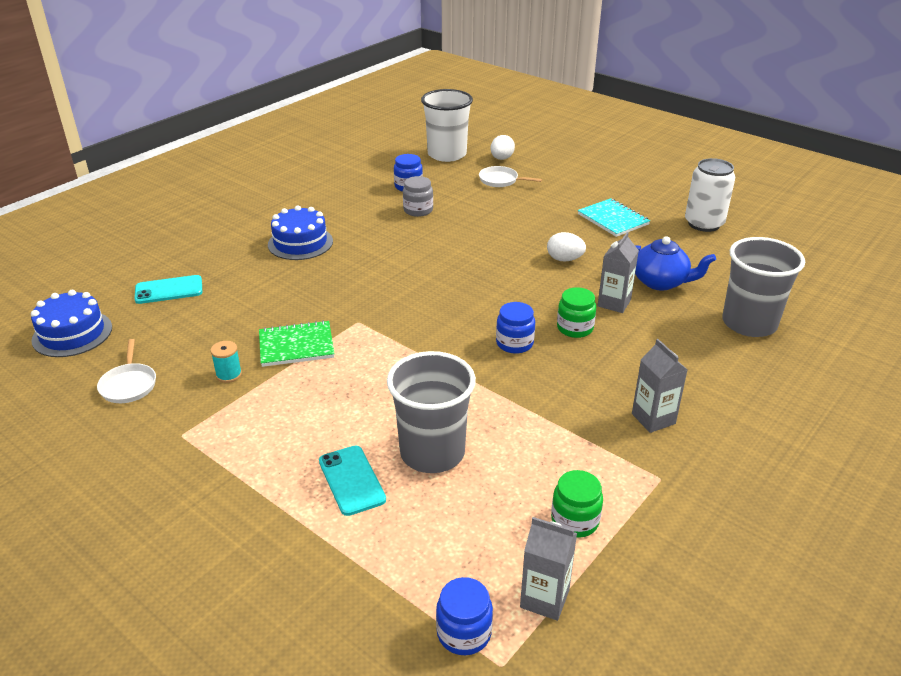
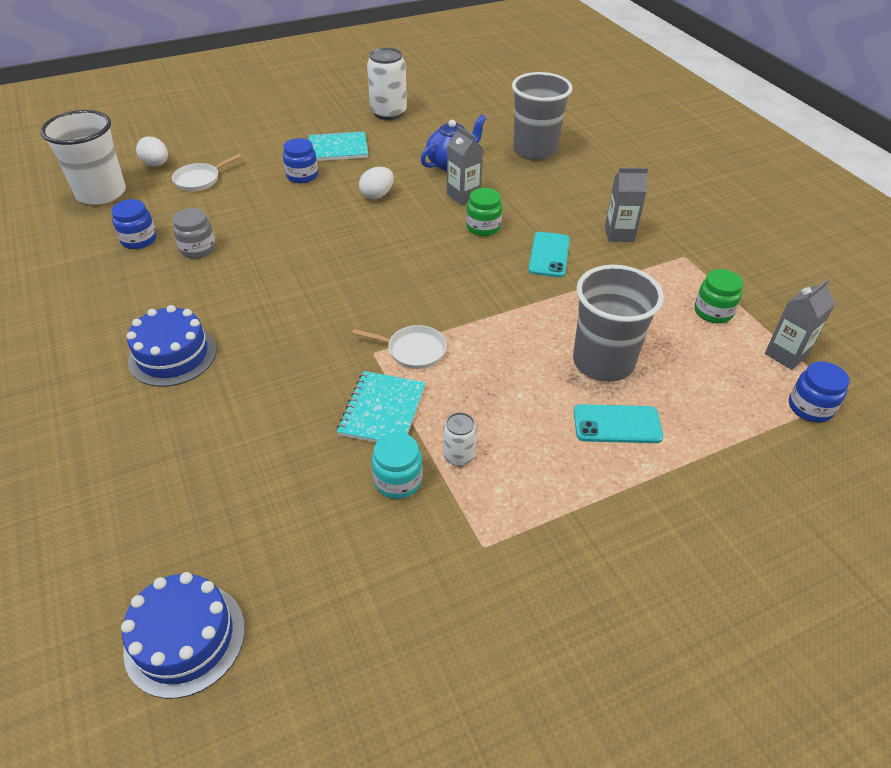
camera: 65 degrees left, 10 degrees up
white pan [97,339,156,403] -> white pan moved to [352,325,447,369]
turquoise phone [134,275,202,304] -> turquoise phone moved to [528,232,570,277]
turquoise spool [210,341,242,383] -> turquoise jar [372,432,423,499]
green notebook [259,320,335,367] -> turquoise notebook [337,371,426,443]
blue jar [496,302,535,354] -> blue jar moved to [283,138,318,183]
none -> white can [443,412,477,466]

